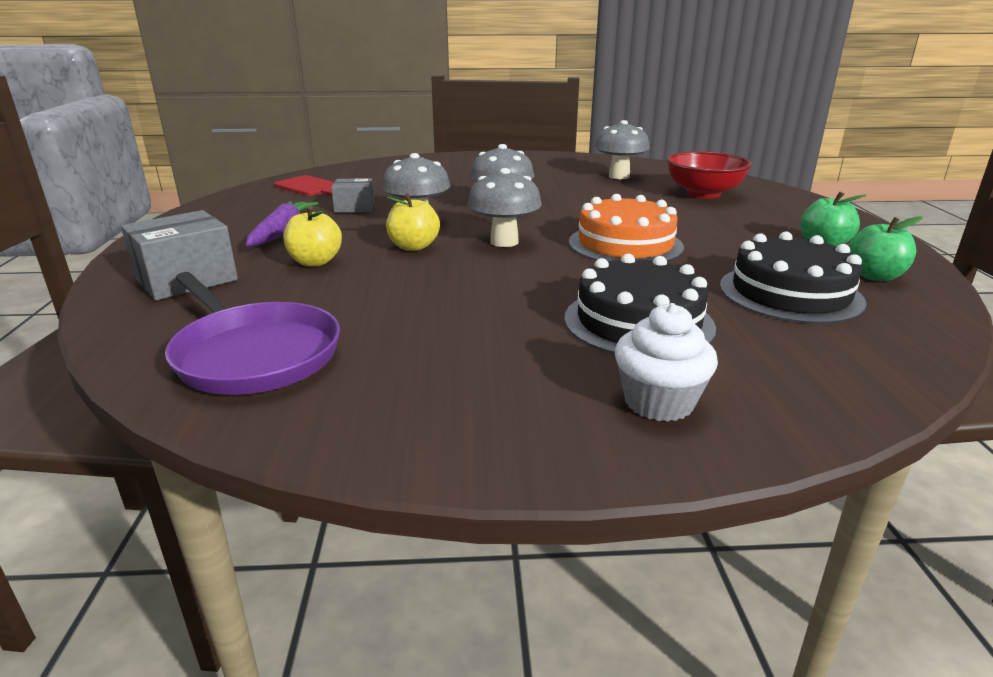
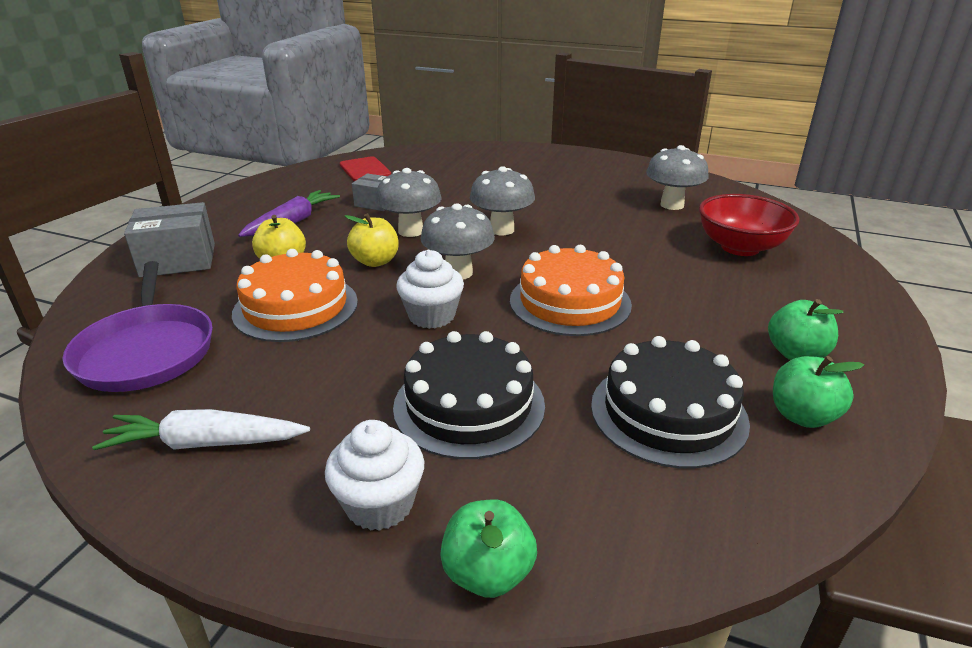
camera: 25 degrees right, 5 degrees up
none -> white carrot [92,409,310,450]
none -> orange cake [232,249,358,342]
none -> white cupcake [396,250,464,329]
none -> green apple [440,500,537,598]

